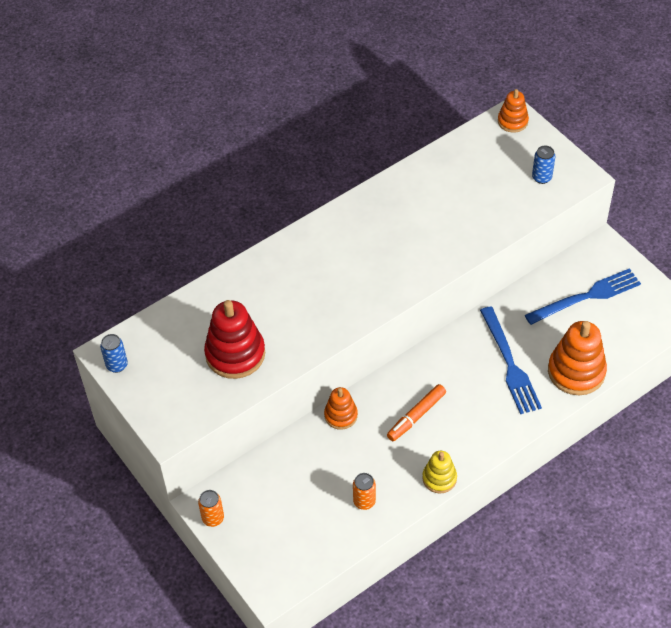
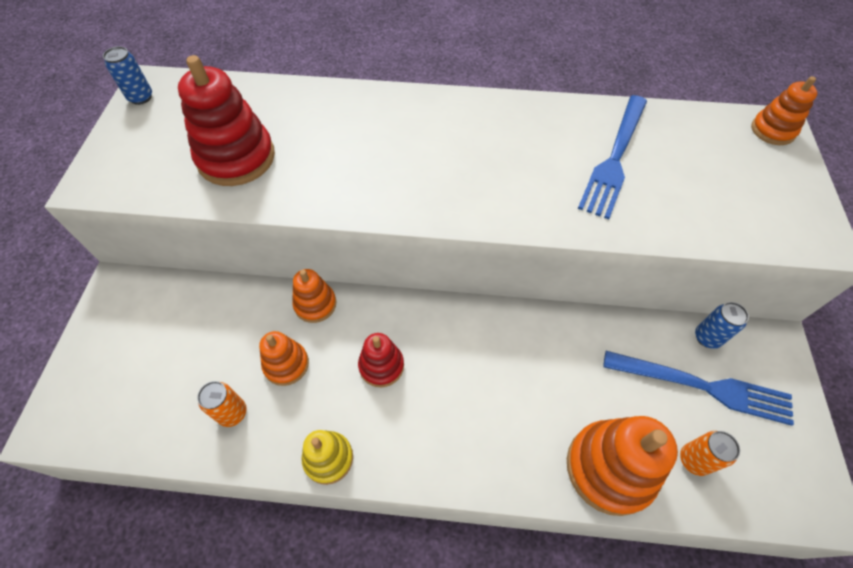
camera: 40 degrees right, 5 degrees up
orange can [198,490,224,527] -> orange can moved to [680,431,740,476]
orange marker [387,384,446,441] -> red stacking toy [358,333,404,387]
blue fork [480,307,542,414] -> blue fork moved to [578,95,647,219]
blue can [532,145,555,184] -> blue can moved to [695,302,749,349]
none -> orange stacking toy [259,331,309,386]

